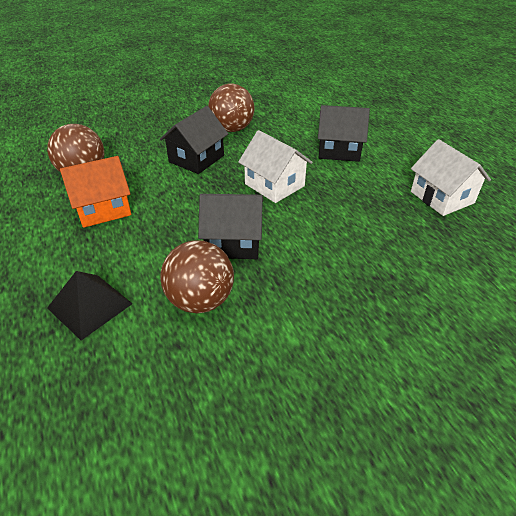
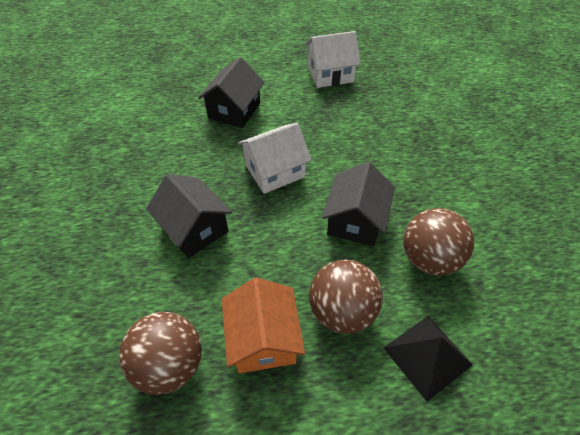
camera: 75 degrees left, 10 degrees up
brown ball [208,84,254,132] -> brown ball moved to [309,259,383,334]

